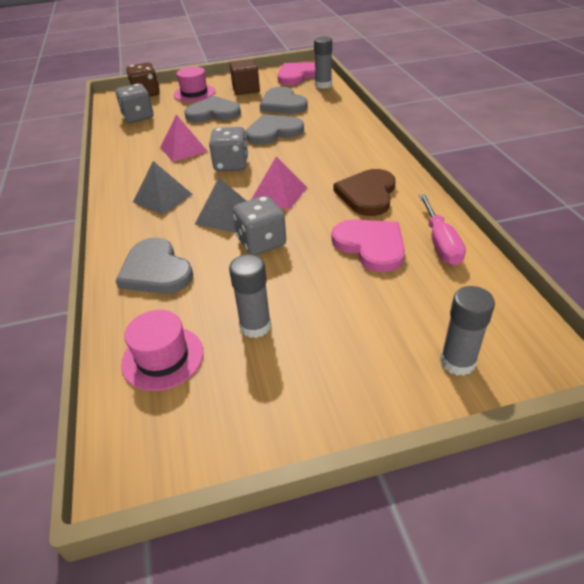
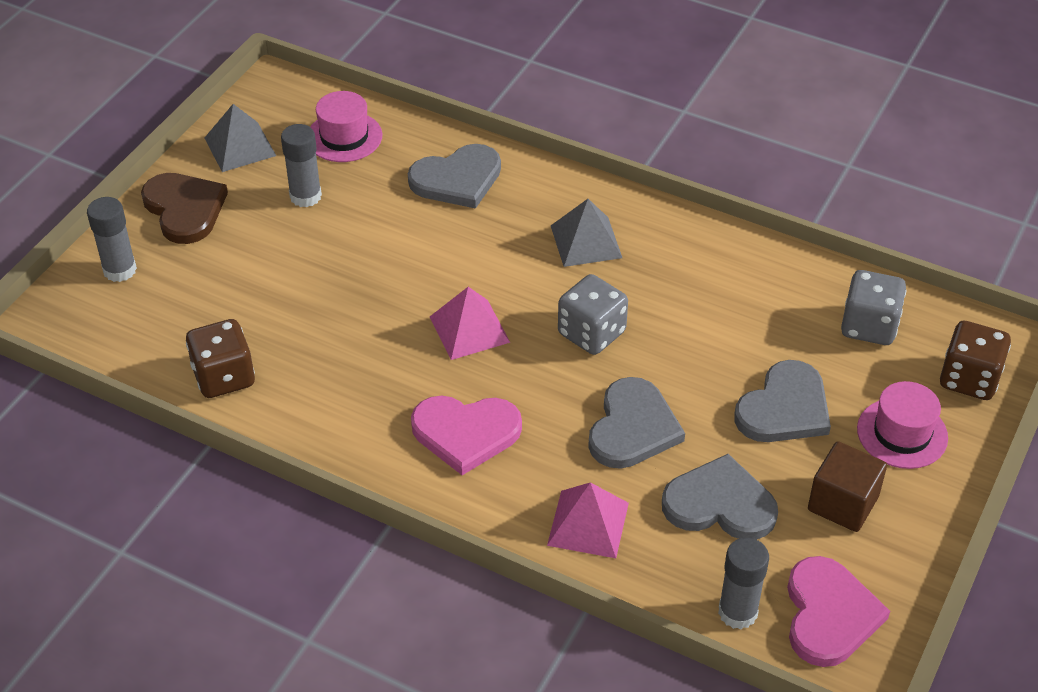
camera: 130 degrees right, 5 degrees up
grey heart [116,238,193,294] -> grey heart turned 150 degrees clockwise [408,144,501,209]
pink pyramid [160,114,208,162] -> pink pyramid moved to [547,482,629,558]
grey pyramid [195,178,246,233] -> grey pyramid moved to [205,104,276,172]
grey dice [233,196,286,255] -> none
pink heart [332,219,405,272] -> pink heart moved to [411,396,522,475]
brown heart [334,169,396,216] -> brown heart moved to [141,173,228,244]
pink screwdriver [419,194,466,266] -> brown dice [186,319,255,398]

